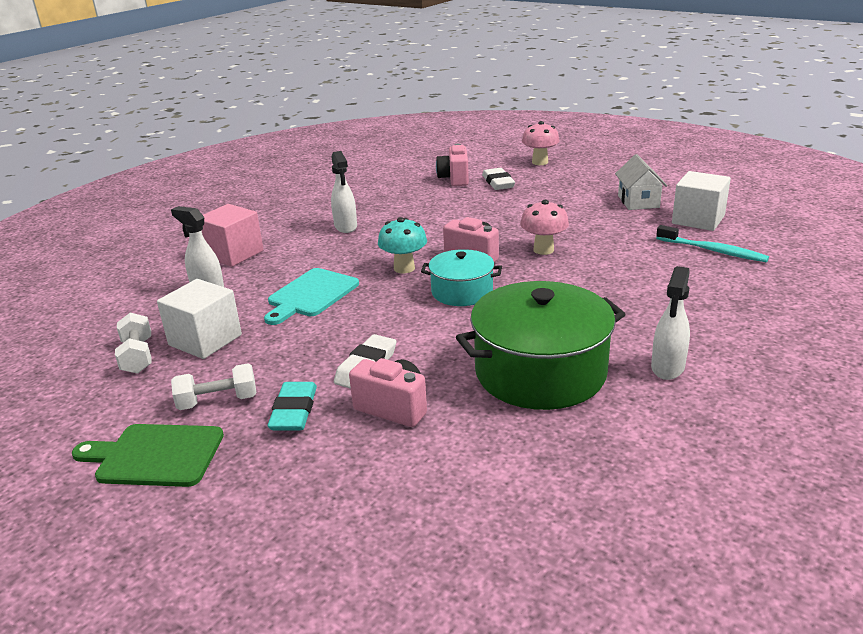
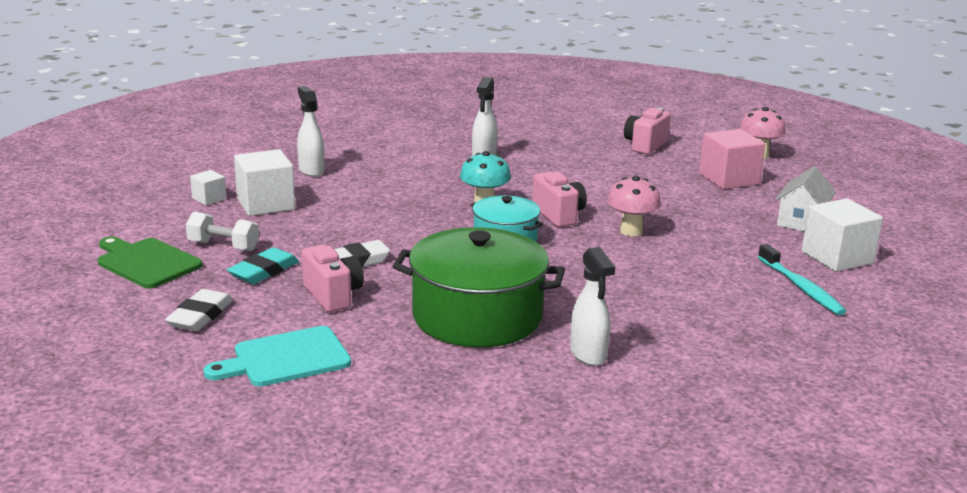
camera: 30 degrees right, 5 degrees down
white dumbbell [115,312,152,374] -> white cube [190,170,227,205]
pink cube [201,204,264,267] -> pink cube moved to [699,129,765,189]
turquoise cutting board [264,268,359,325] -> turquoise cutting board moved to [204,326,351,387]
white eraser [482,168,515,190] -> white eraser moved to [165,289,233,331]
white spray bottle [651,266,690,380] -> white spray bottle turned 75 degrees counterclockwise [570,247,615,366]

